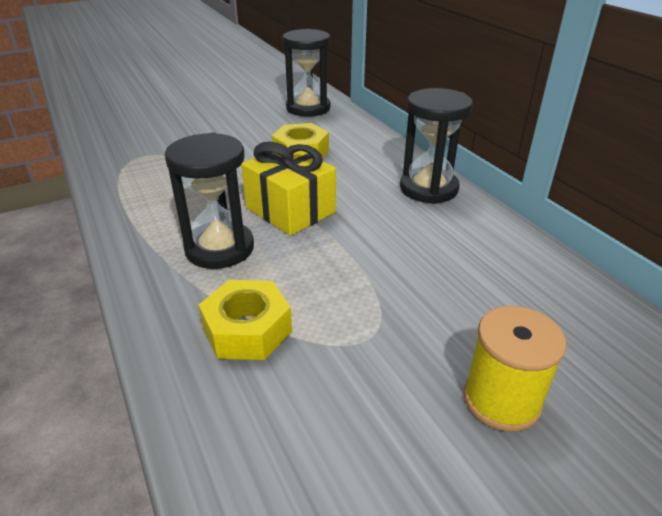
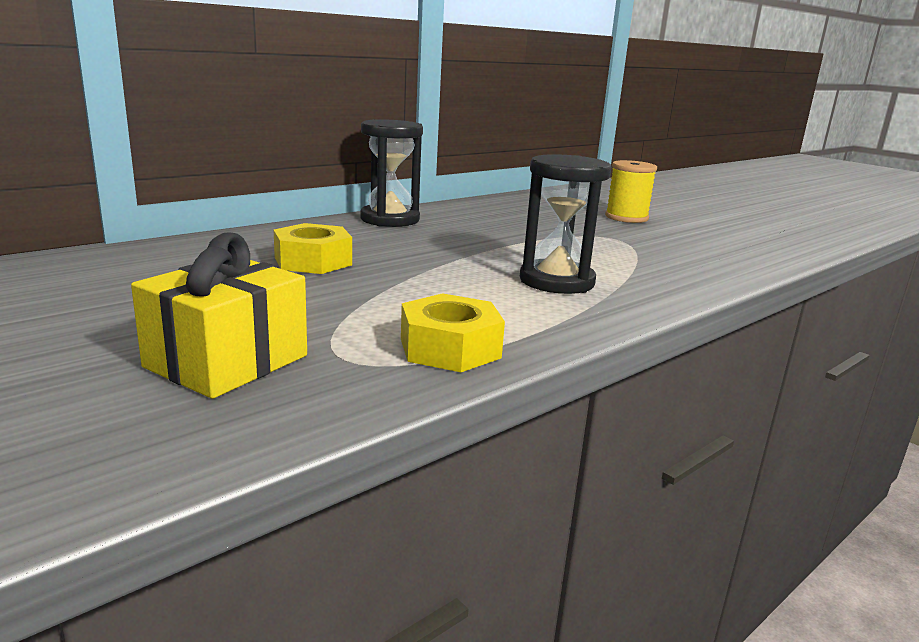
camera: 105 degrees left, 15 degrees down
yellow nut [198,280,292,360] -> yellow nut moved to [401,293,505,372]
yellow gift [241,142,336,236] -> yellow gift moved to [131,232,307,399]
black hourglass [283,29,330,117] -> none

